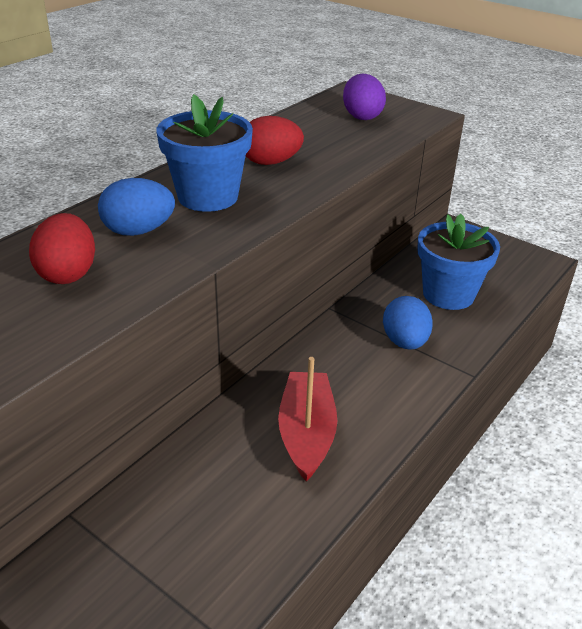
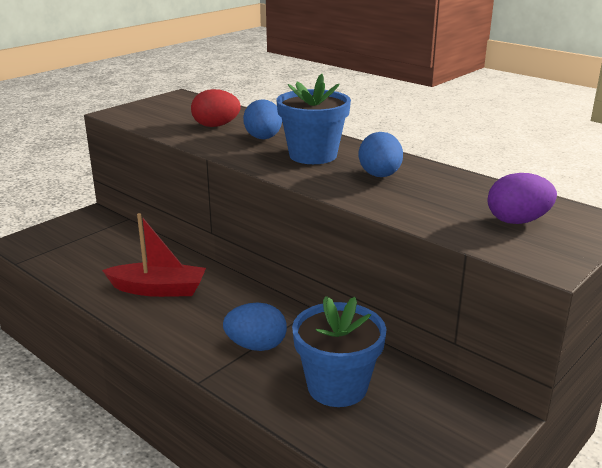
camera: 95 degrees right, 10 degrees down
red egg [246,116,304,165] -> blue egg [358,132,403,177]

